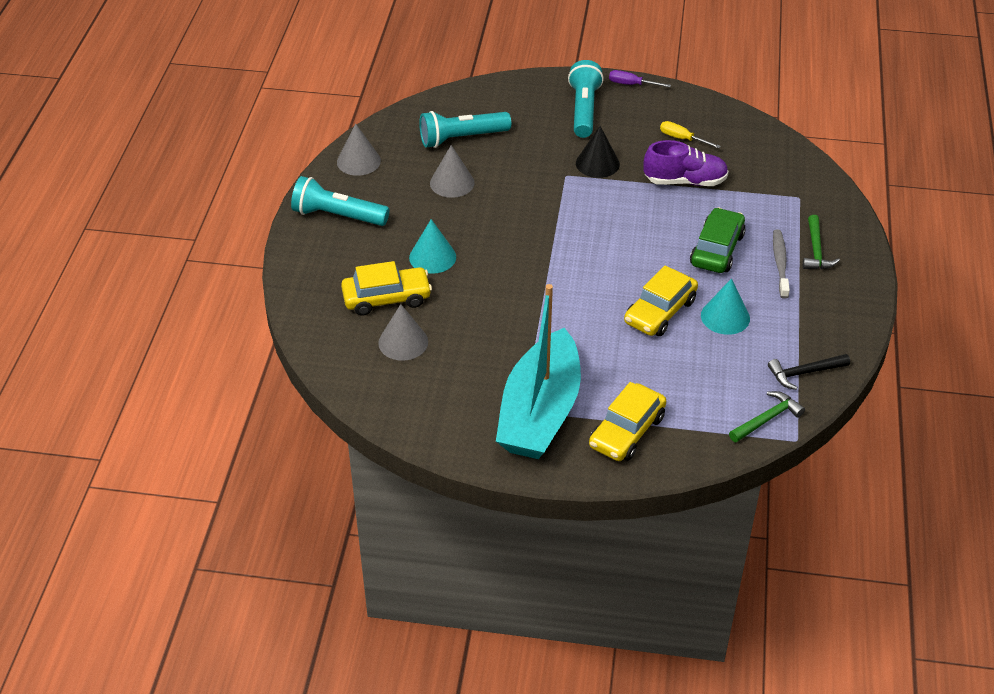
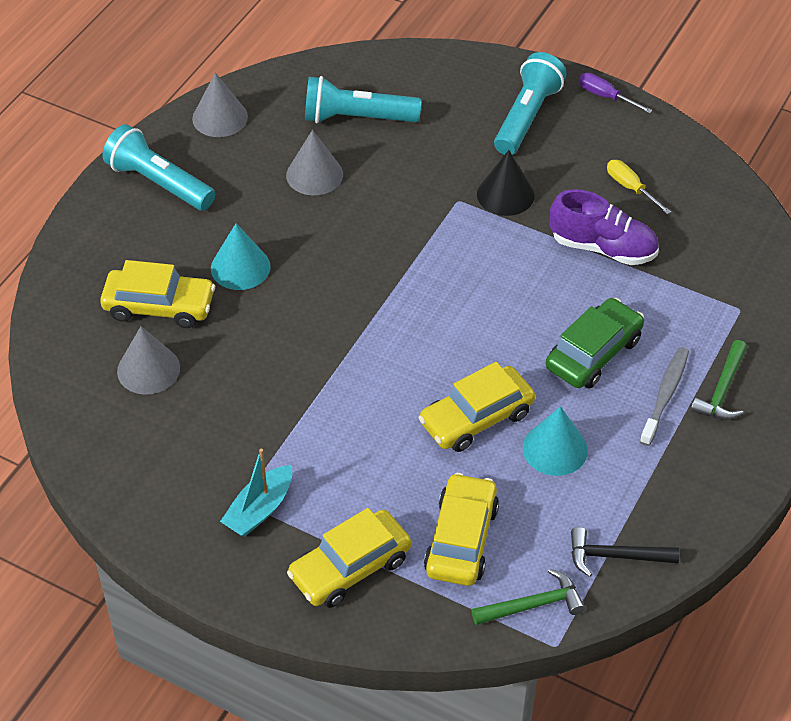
camera: 20 degrees right, 5 degrees up
turquoise boat [496,284,581,459] -> turquoise boat [220,449,292,537], size x0.45
none -> yellow car [424,473,499,586]

